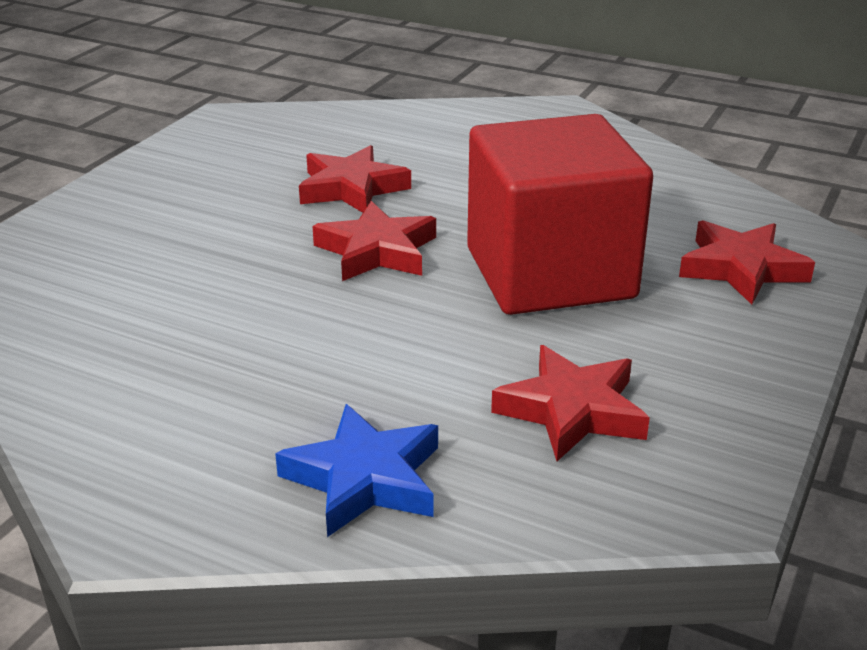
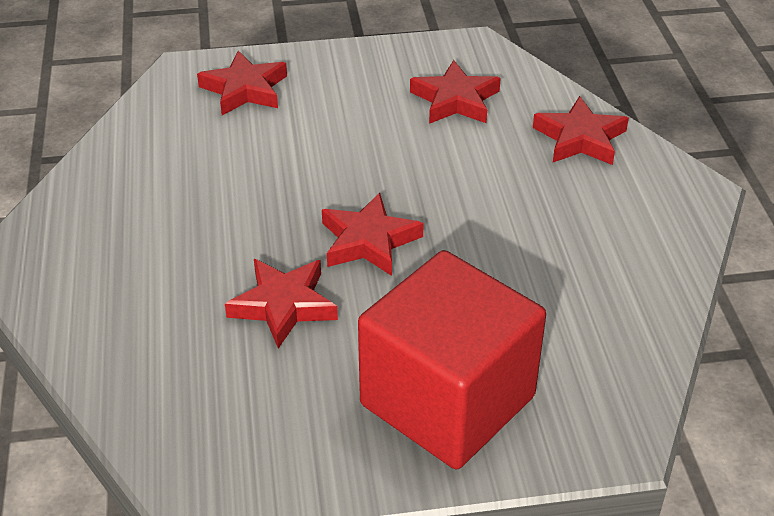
camera: 125 degrees left, 10 degrees up
blue star [275,404,438,537] -> red star [533,96,629,165]
red cube [467,114,653,315] -> red cube moved to [358,250,546,469]

